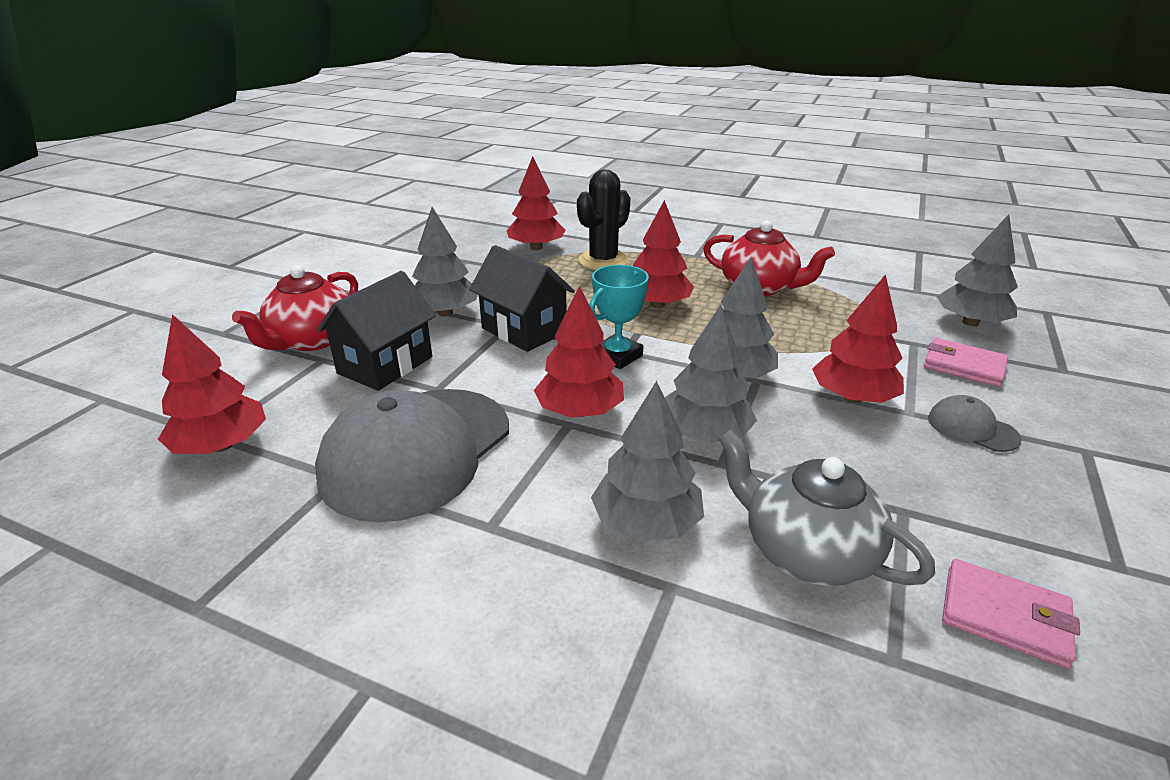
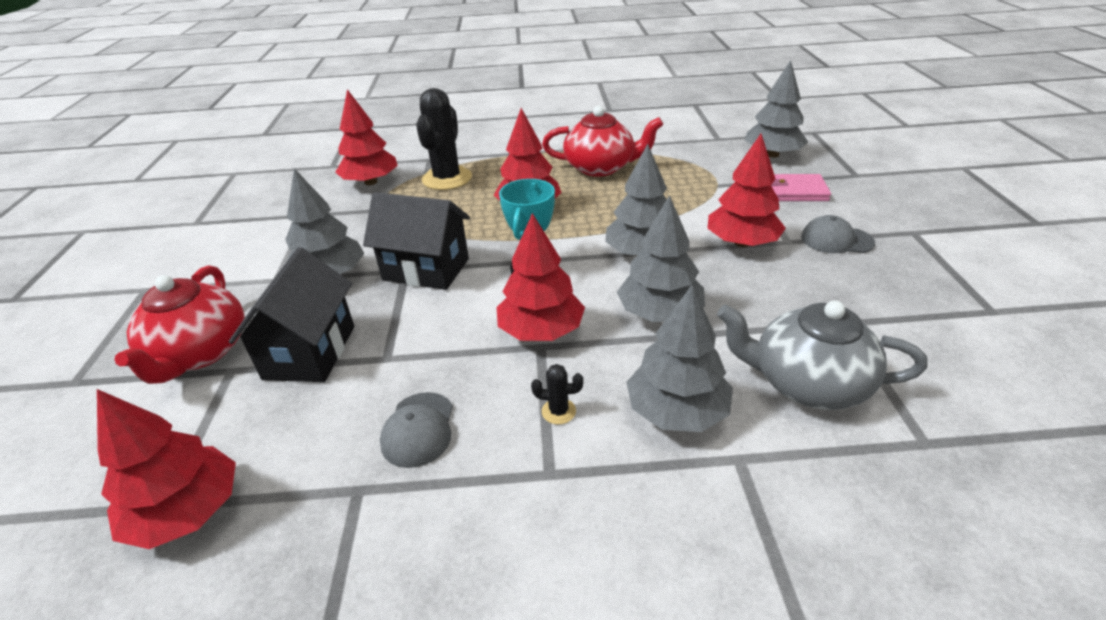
camera: 25 degrees left, 5 degrees up
grey cap [315,389,509,522] -> grey cap [380,392,453,468], size x0.42
pink wallet [942,559,1080,669] -> none
none -> black cactus [531,364,583,424]

